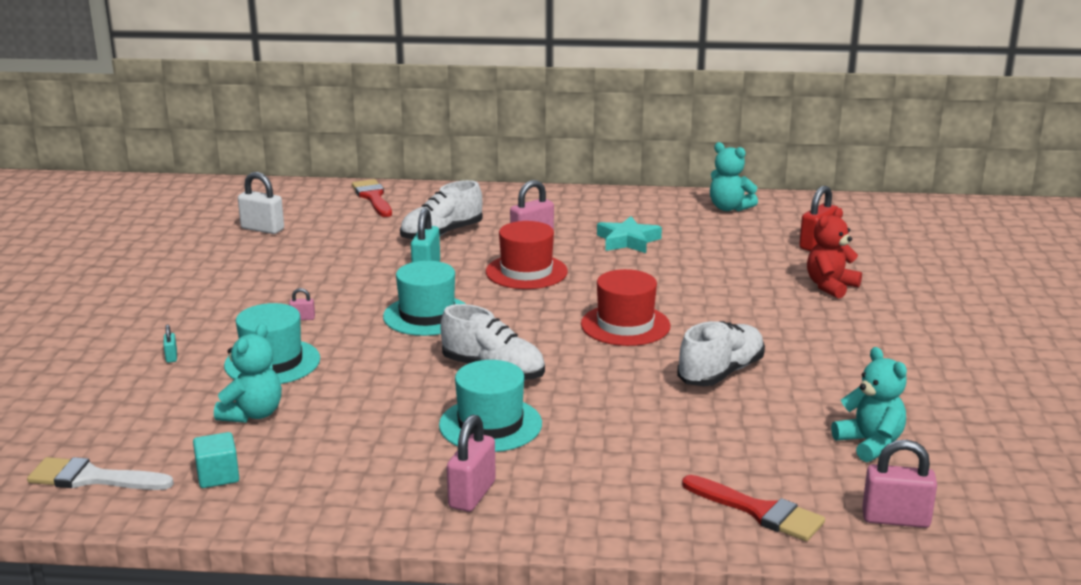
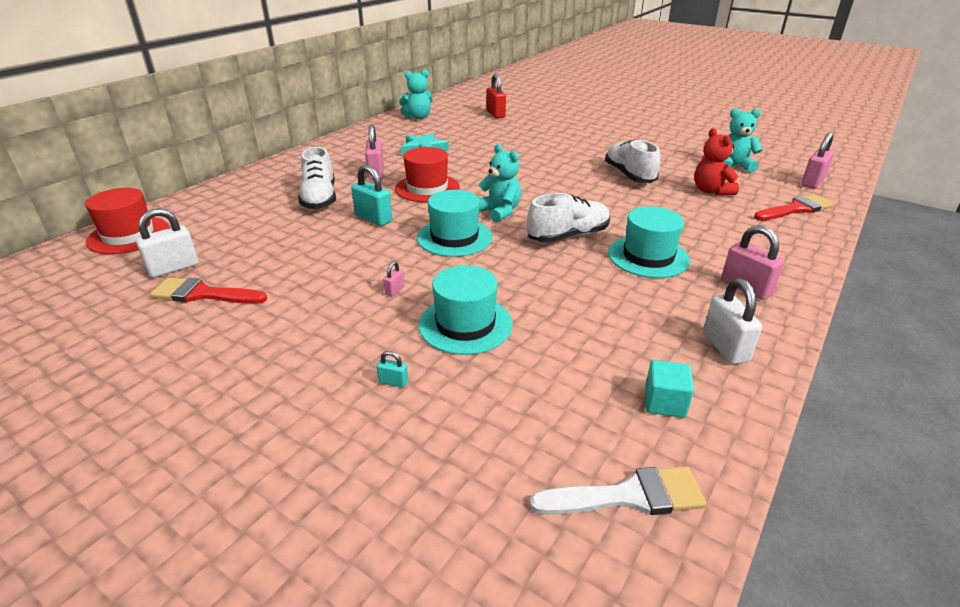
camera: 60 degrees left, 10 degrees up
white brush [27,457,174,490] -> white brush turned 135 degrees counterclockwise [530,466,707,515]
turquoise teddy bear [214,324,282,423] -> turquoise teddy bear moved to [478,144,521,222]
red brush [352,179,392,217] -> red brush moved to [150,277,267,304]
red hat [581,269,670,346] -> red hat moved to [85,188,169,254]
red teddy bear [807,208,862,299] -> red teddy bear moved to [694,128,739,196]
none -> white padlock [703,278,762,364]

